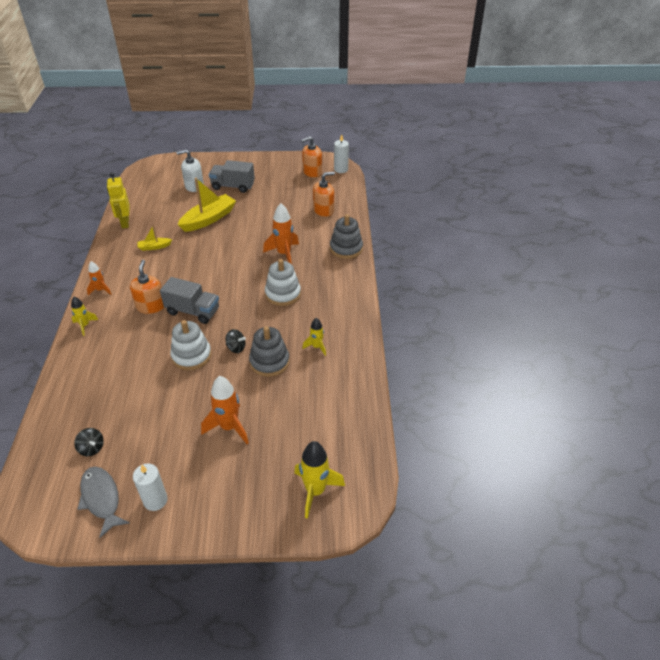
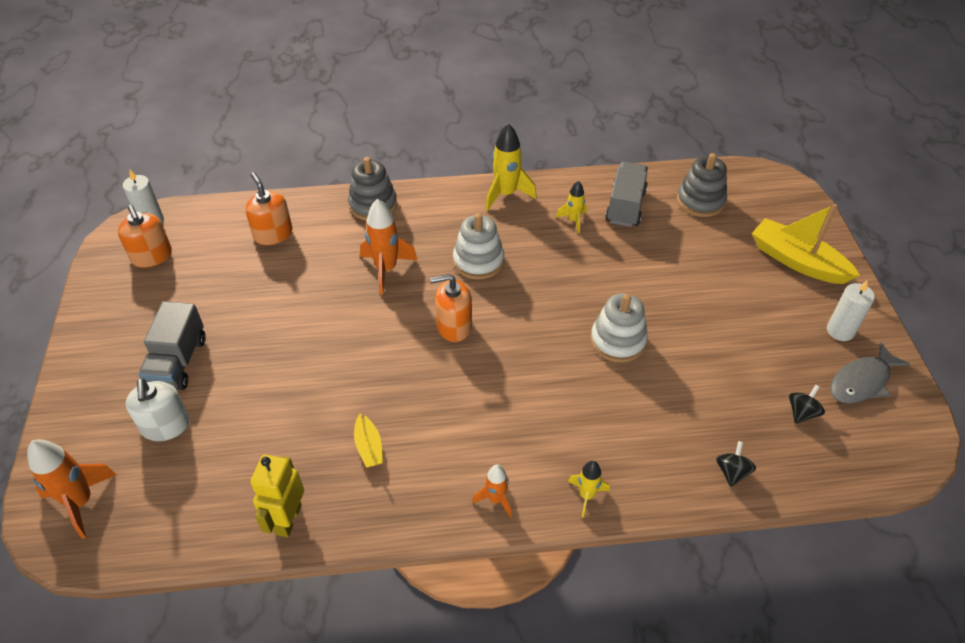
camera: 95 degrees left, 5 degrees up
yellow robot [107,172,130,229] -> yellow robot turned 120 degrees clockwise [250,454,304,537]
orange soap dispenser [130,260,164,314] -> orange soap dispenser moved to [430,274,472,342]
grey truck [160,277,219,324] -> grey truck moved to [605,162,648,227]
yellow boat [178,178,236,232] -> yellow boat moved to [752,204,860,284]
orange rocket [201,376,249,444] -> orange rocket moved to [27,439,117,539]
black spinning top [225,329,246,353] -> black spinning top moved to [716,441,756,487]
grey stacking toy [249,326,290,377] -> grey stacking toy moved to [677,153,727,217]
yellow rocket [294,441,345,519] -> yellow rocket moved to [485,123,537,211]

